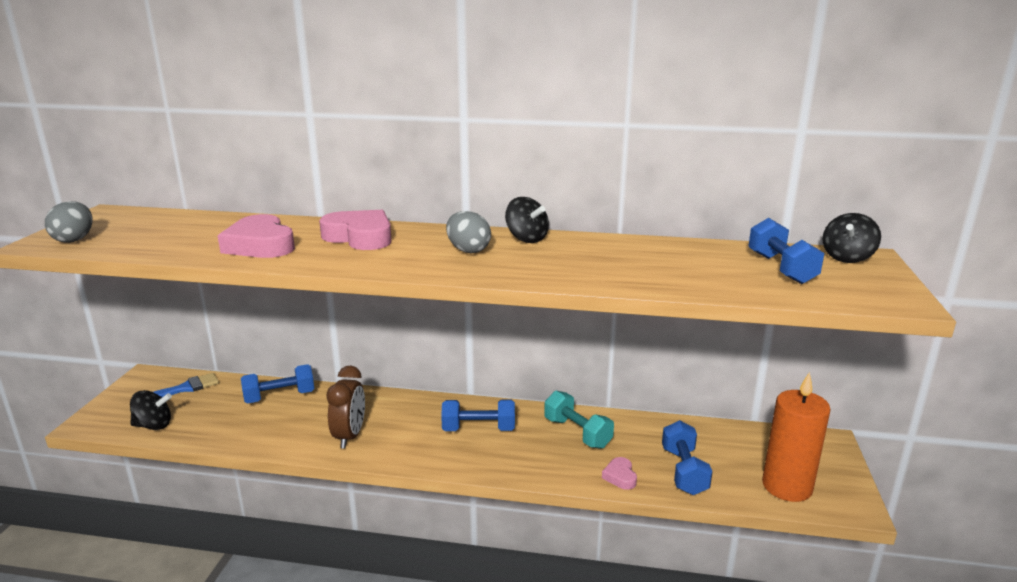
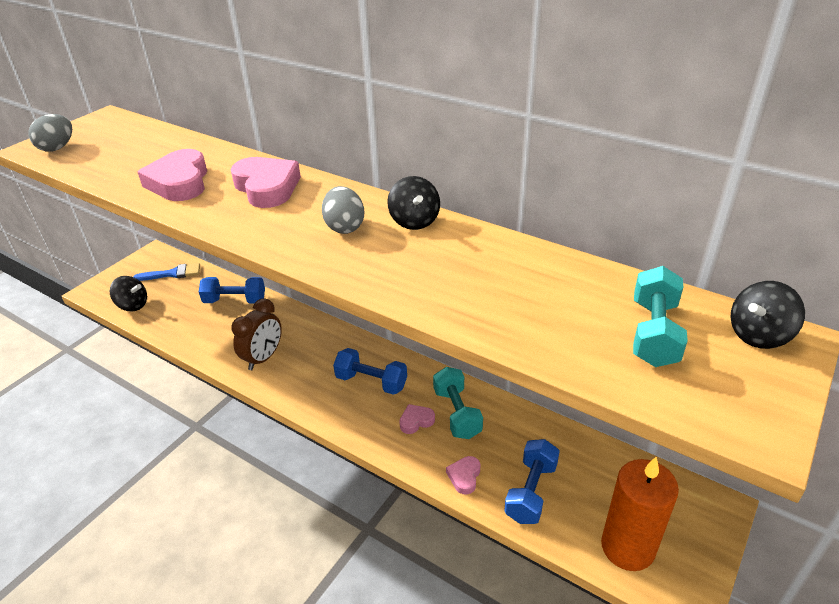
camera: 25 degrees right, 15 degrees up
blue dumbbell [748,218,825,284] -> turquoise dumbbell [633,266,688,367]
none -> pink heart [399,404,435,434]

